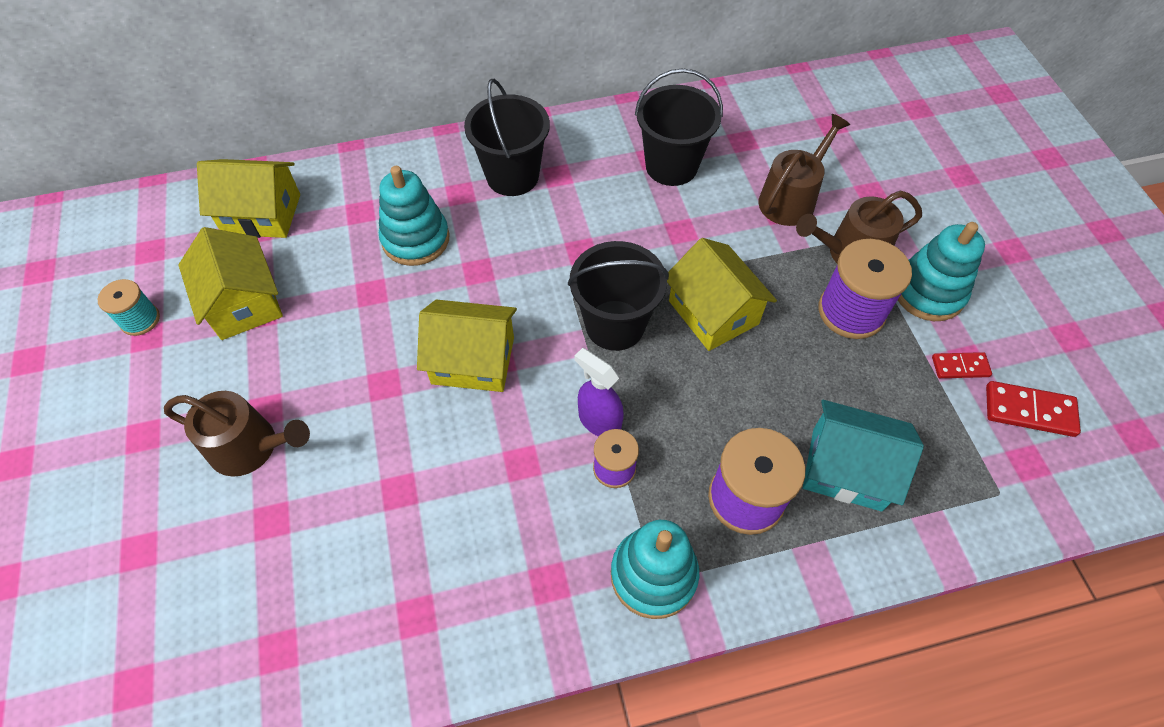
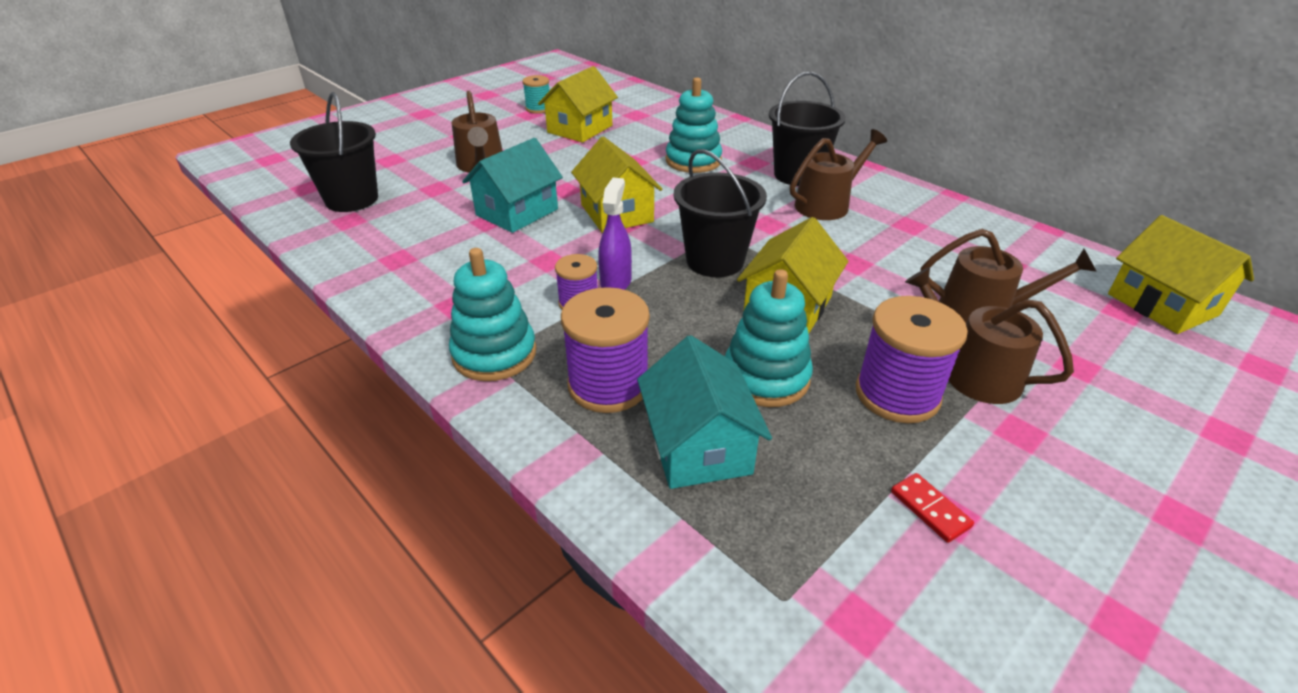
camera: 60 degrees right, 20 degrees down
yellow house [197,159,300,238] -> yellow house moved to [1108,215,1254,334]
black bucket [635,68,723,186] -> black bucket moved to [290,92,378,212]
turquoise stacking toy [898,222,985,321] -> turquoise stacking toy moved to [725,269,813,407]
red domino [986,381,1081,437] -> none
none -> turquoise house [462,138,563,233]
none -> brown watering can [790,129,887,220]

